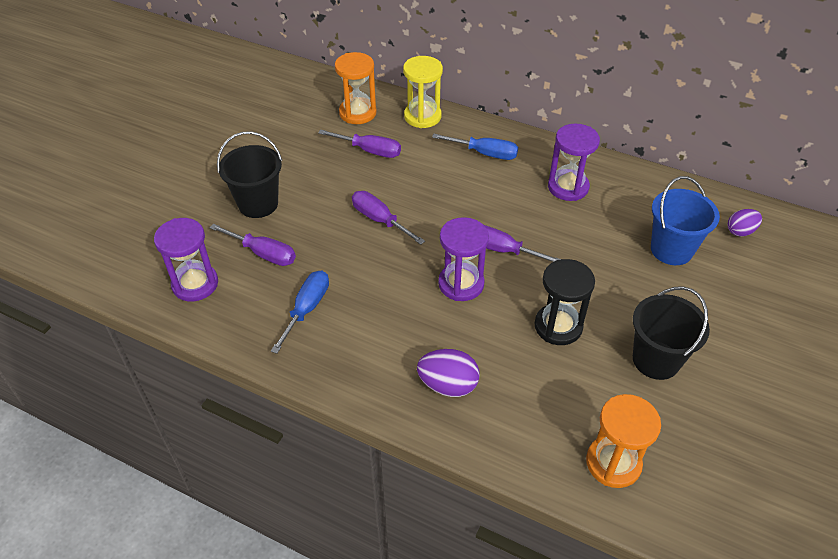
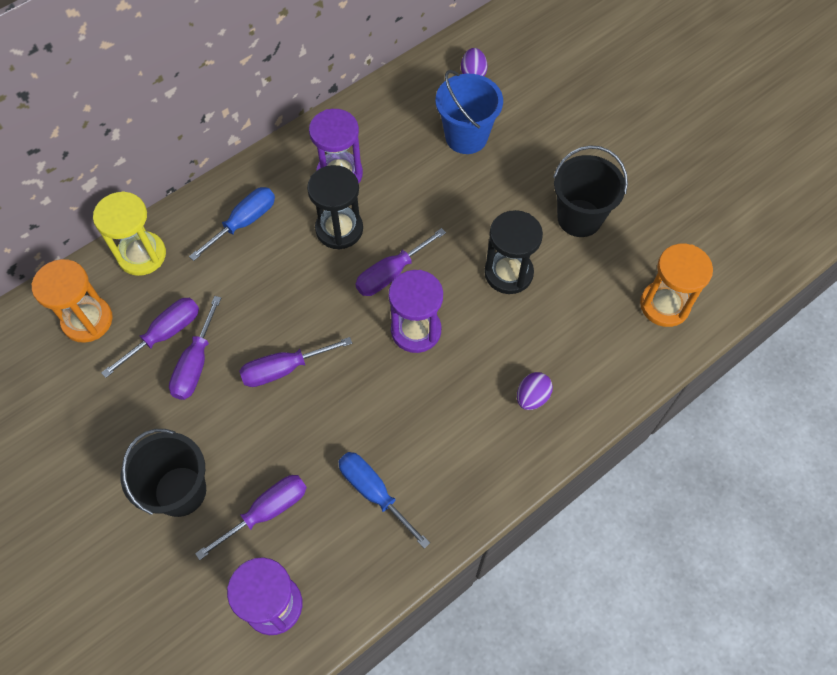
camera: 65 degrees left, 15 degrees up
purple egg [417,349,480,397] -> purple egg [517,372,553,410], size x0.67
none -> purple screwdriver [169,296,221,400]
none -> black hourglass [307,165,363,250]

